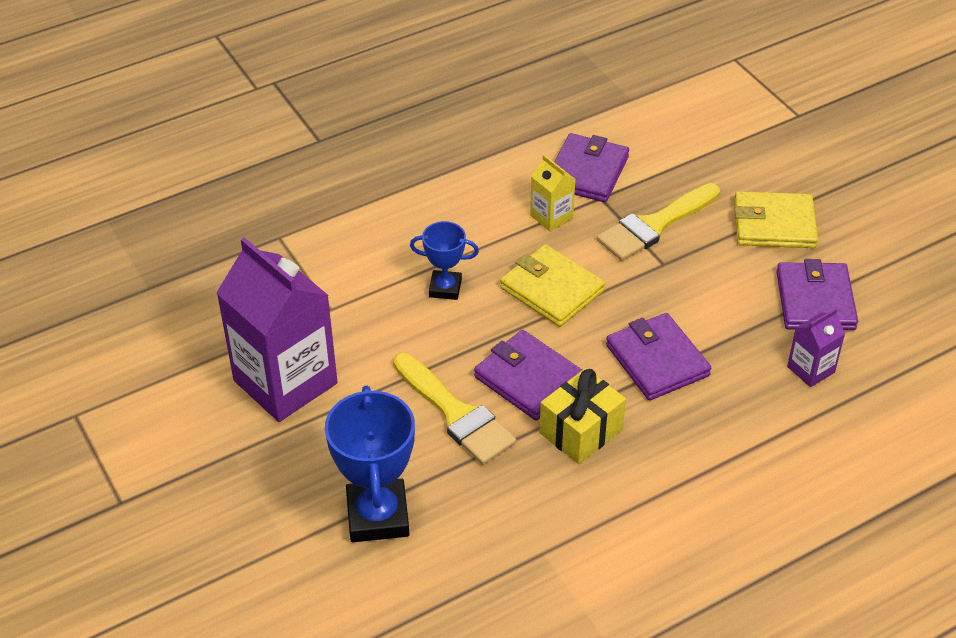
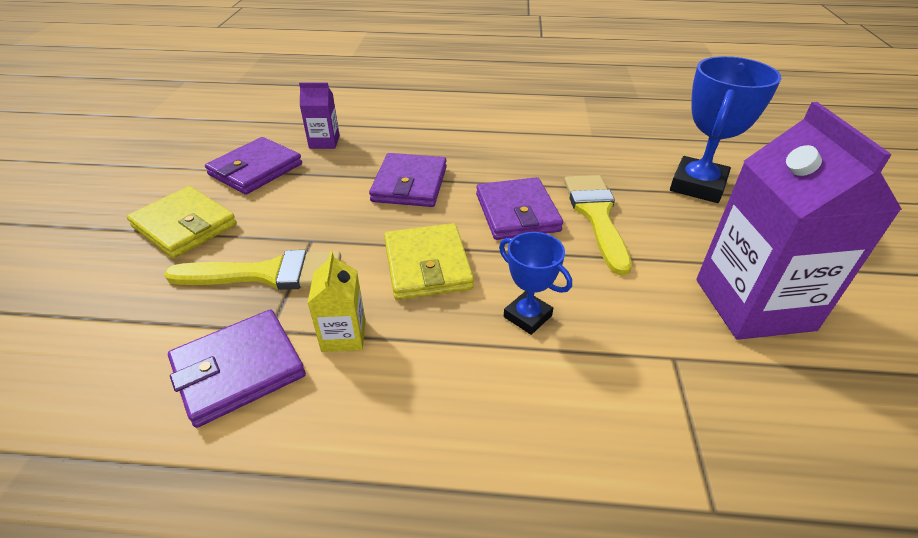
camera: 145 degrees left, 5 degrees down
yellow gift [539,368,626,464] -> none

